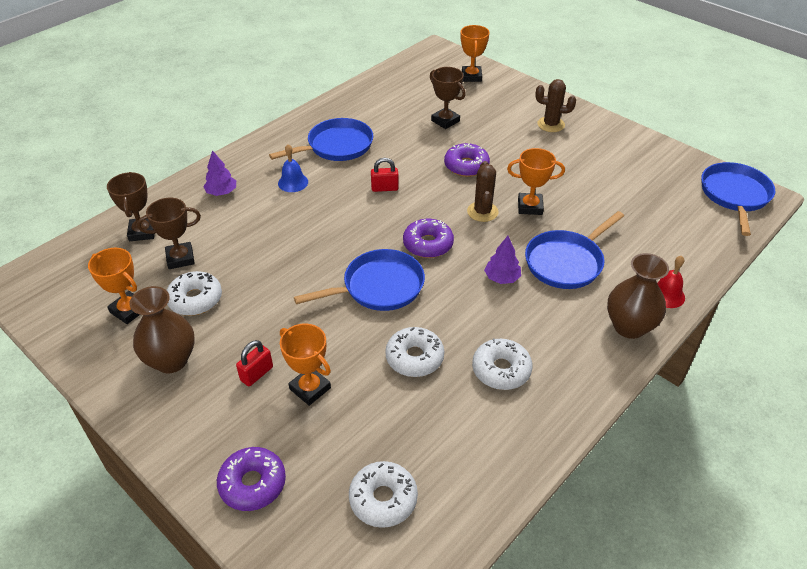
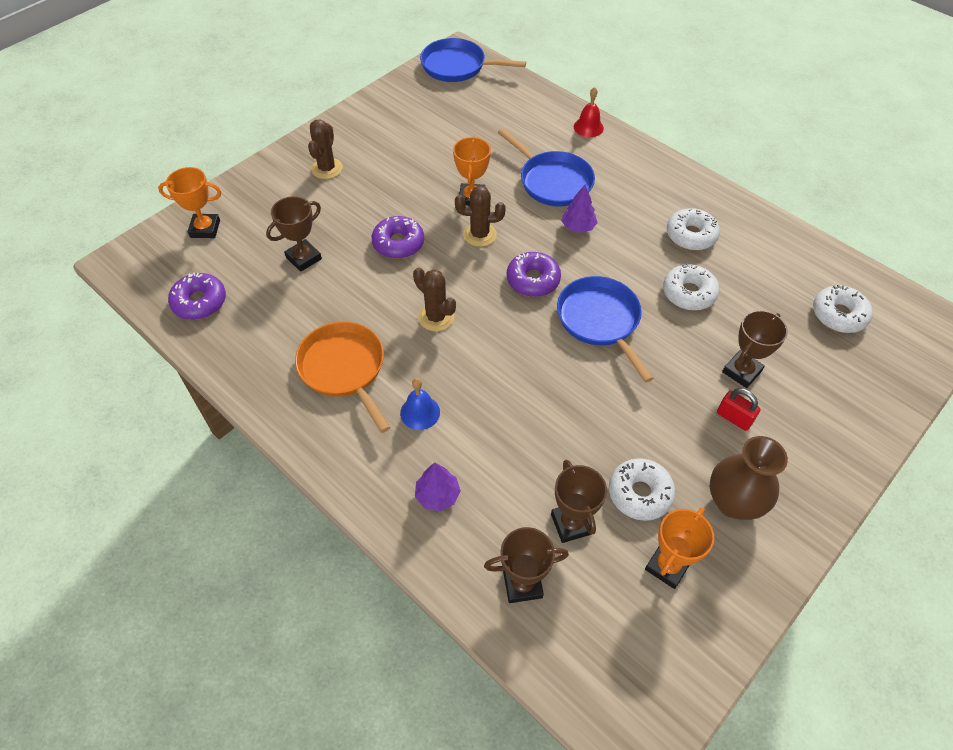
camera: 90 degrees left, 10 degrees up
purple donut [217,447,286,511] -> purple donut moved to [168,273,226,320]
blue pan [269,118,373,161] -> orange pan [295,322,391,433]
orange trophy [280,323,331,406] -> brown trophy [722,310,788,388]
red padlock [371,158,399,192] -> brown cactus [413,267,456,331]
brown vase [607,253,669,339] -> none

